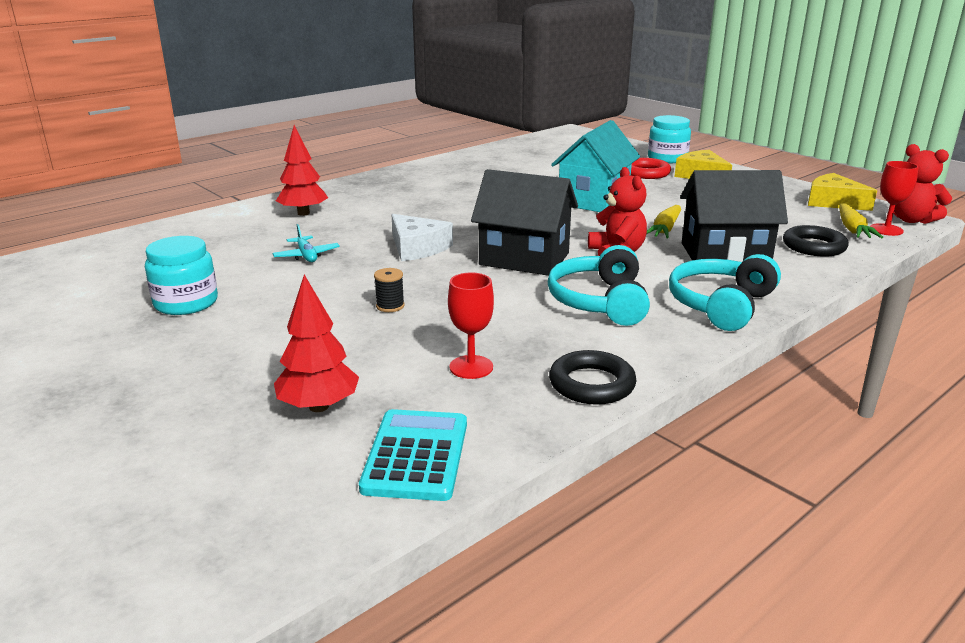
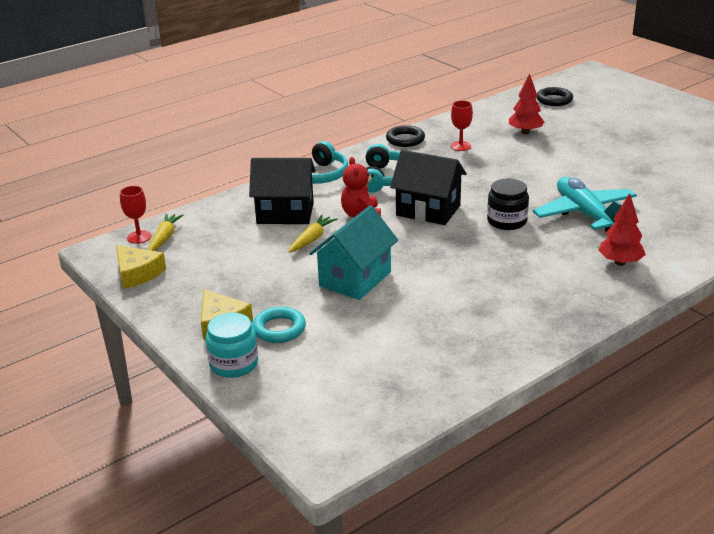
camera: 175 degrees left, 5 degrees up
turquoise jar [145,236,218,315] -> none
turquoise plane [272,224,340,262] -> turquoise plane [533,177,637,232], size x2.33
turquoise calculator [359,409,467,501] -> none
black spool [374,268,404,312] -> none
white cheese [391,214,453,261] -> black jar [487,179,529,230]
red ring [631,158,671,179] -> turquoise ring [252,307,306,343]
black ring [783,225,849,257] -> black ring moved to [537,87,573,106]
red teddy bear [894,144,952,224] -> none

